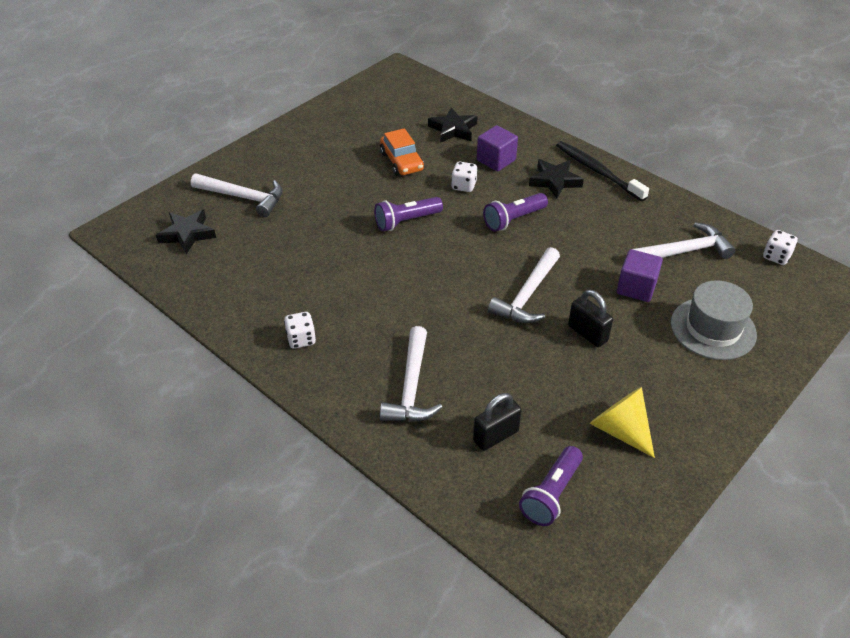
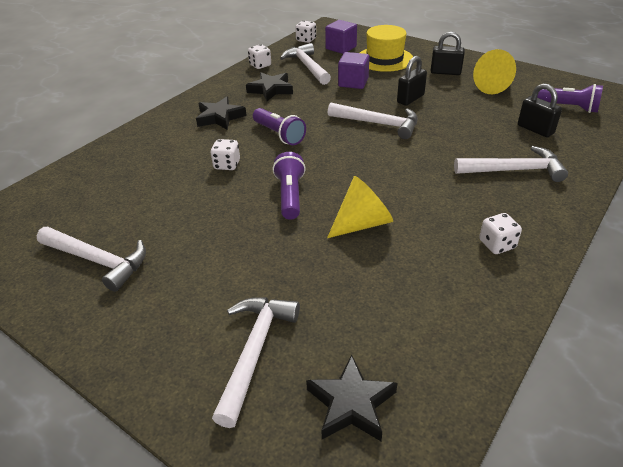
camera: 95 degrees left, 5 degrees down
purple flashlight [374,197,443,231] -> purple flashlight turned 150 degrees counterclockwise [273,152,306,220]
orange car [380,128,424,176] -> none
black star [428,108,478,143] -> black star moved to [246,72,293,101]
purple cube [477,125,518,171] -> purple cube moved to [325,20,357,54]
black toothbrush [556,141,649,202] -> none
grey hat [671,280,757,360] -> yellow hat [360,25,413,72]
none -> white hammer [36,227,146,292]
none -> white dice [248,44,271,69]
none -> yellow cone [327,176,393,238]
none -> black padlock [431,32,465,75]

